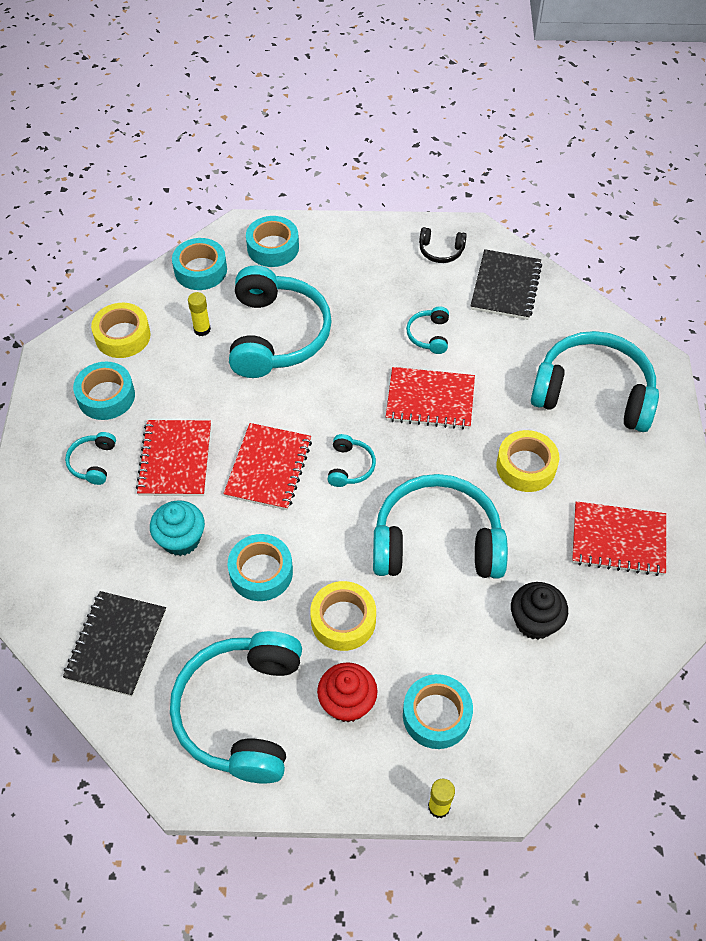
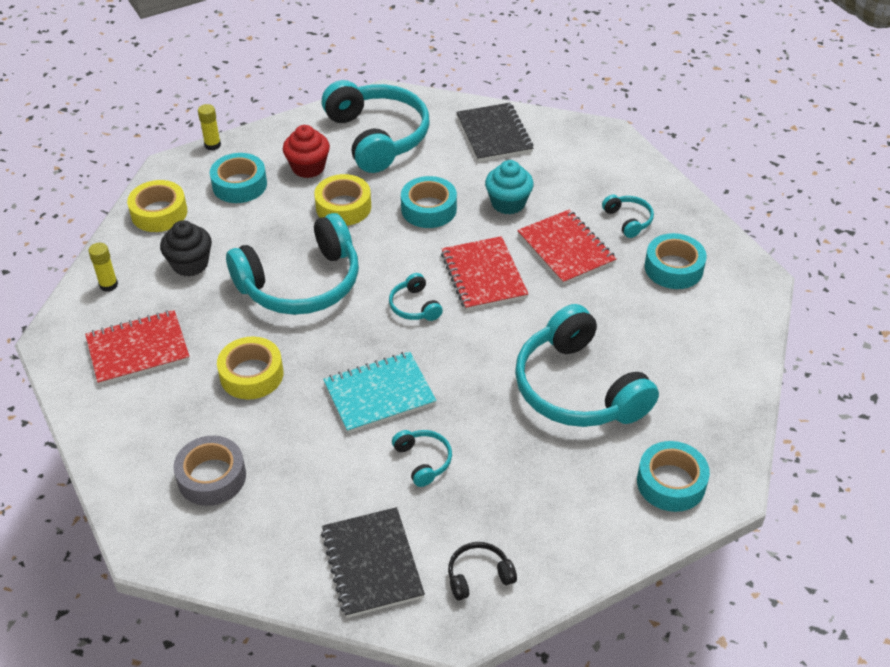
camera: 150 degrees right, 10 degrees down
yellow tape [91,303,151,358] -> yellow tape moved to [127,180,187,232]
turquoise tape [172,238,227,290] -> none
yellow glue stick [188,292,211,336] -> yellow glue stick moved to [88,243,118,292]
red notebook [386,367,475,429] -> turquoise notebook [323,351,437,433]
turquoise headphones [531,331,659,432] -> grey tape [173,436,246,506]

